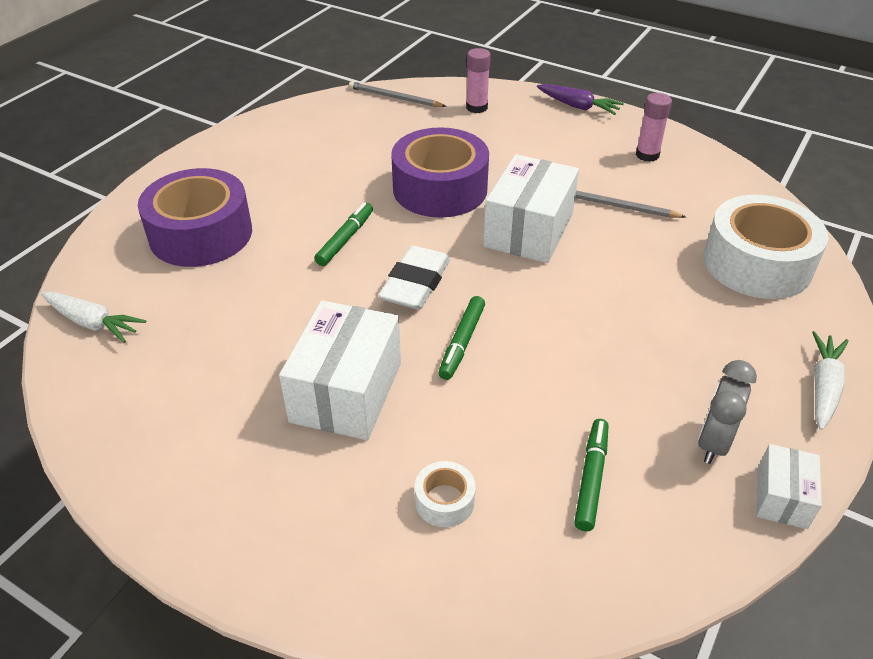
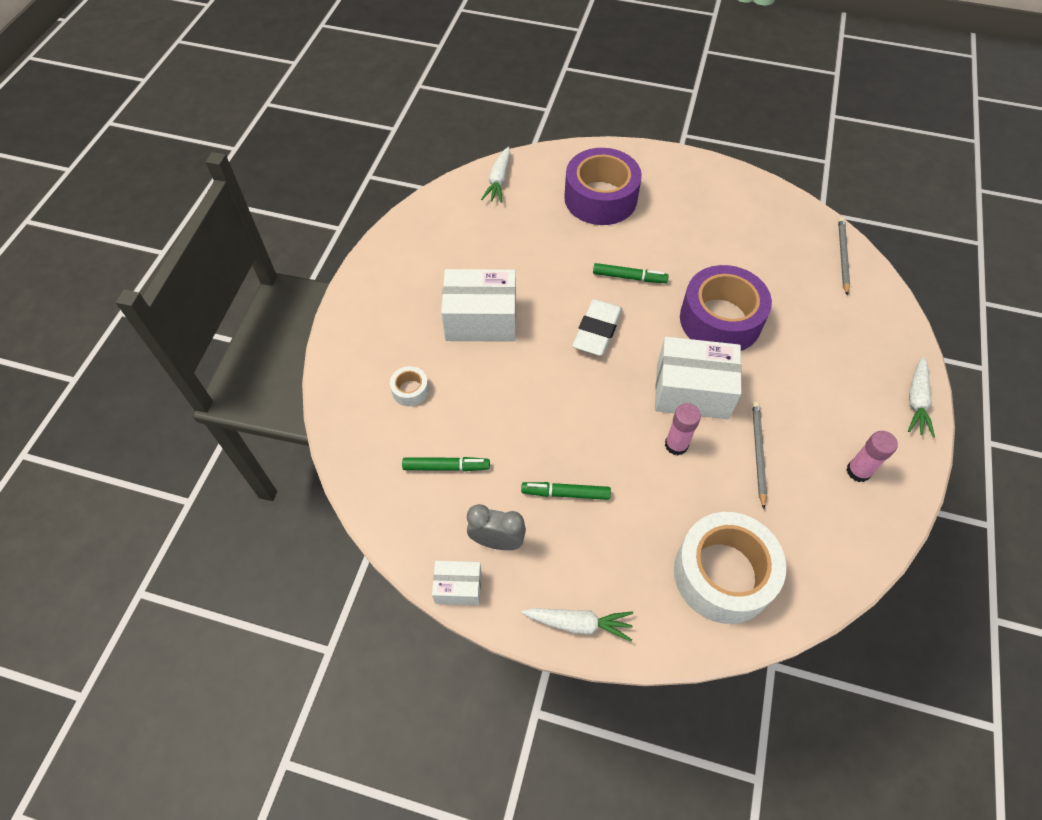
camera: 75 degrees right, 15 degrees up
white eraser [378,246,450,309] -> white eraser turned 75 degrees counterclockwise [573,299,622,356]
green marker [438,296,485,380] -> green marker moved to [521,482,611,500]
pink glue stick [466,48,491,113] -> pink glue stick moved to [665,403,701,455]
purple carrot [537,84,624,115] -> white carrot [908,357,935,437]

